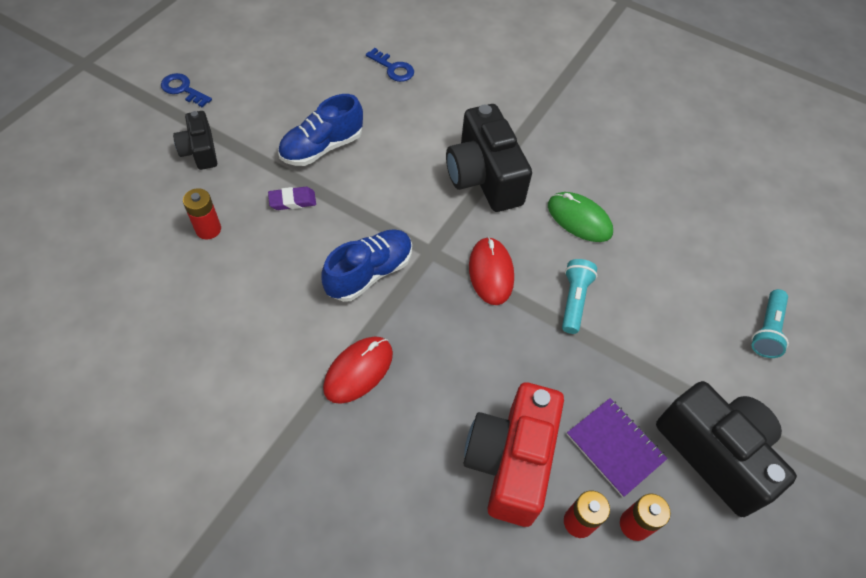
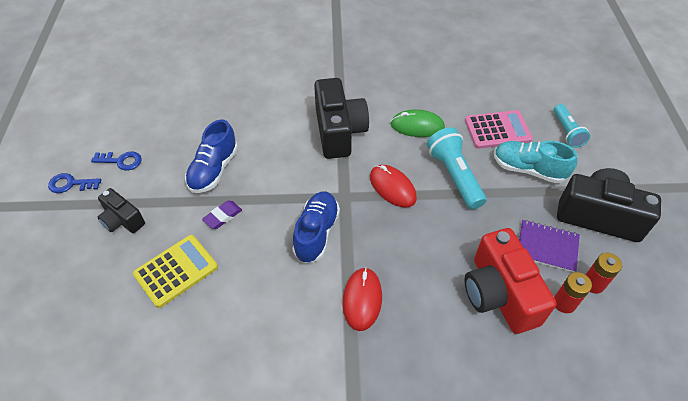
camera: 30 degrees left, 5 degrees down
red battery [183,188,221,239] -> yellow calculator [133,235,218,308]
blue key [366,48,414,82] -> blue key moved to [91,152,142,171]
black camera [446,104,532,212] -> black camera turned 135 degrees counterclockwise [314,78,369,159]
turquoise flashlight [562,259,597,334] -> turquoise flashlight [427,127,486,209], size x1.55
none -> pink calculator [465,110,533,149]
none -> turquoise shoe [494,141,577,183]

